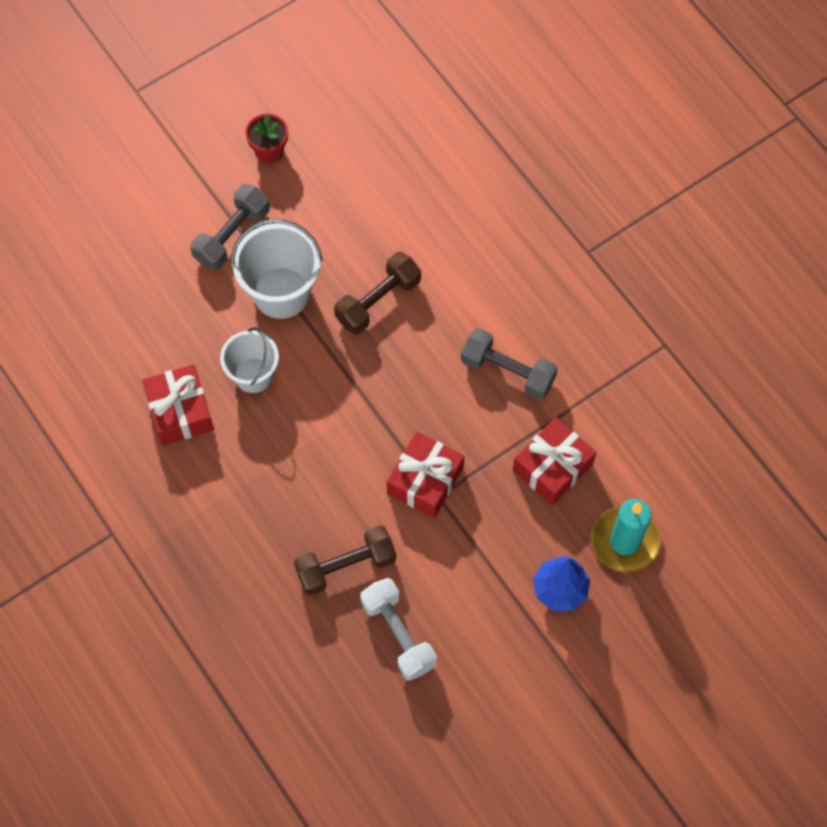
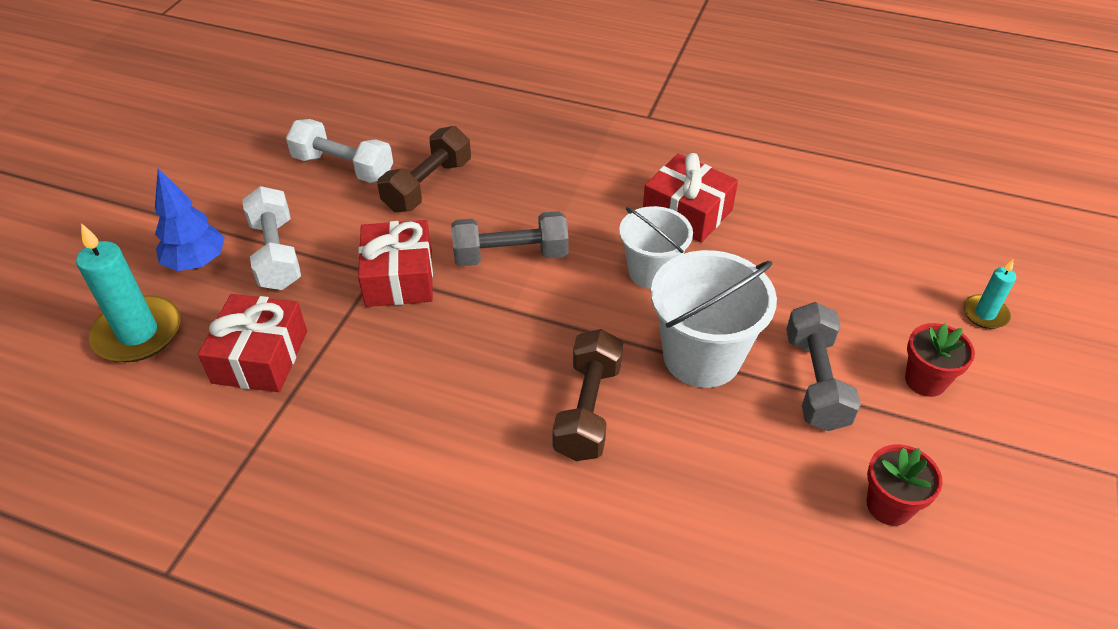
camera: 145 degrees right, 20 degrees down
grey dumbbell [461,328,558,400] -> grey dumbbell moved to [451,211,569,266]
none -> white dumbbell [242,186,301,290]
none -> red flower pot [905,323,975,397]
none -> turquoise candle [963,259,1016,329]

